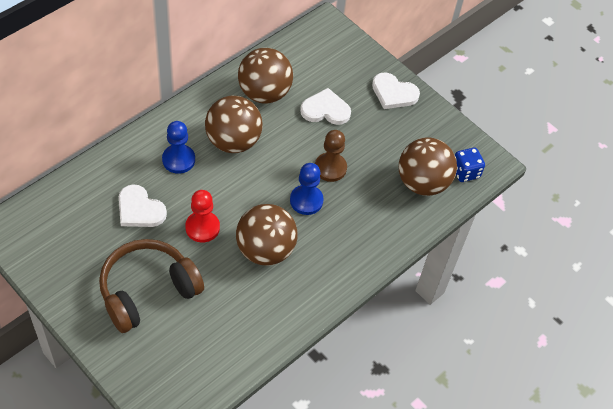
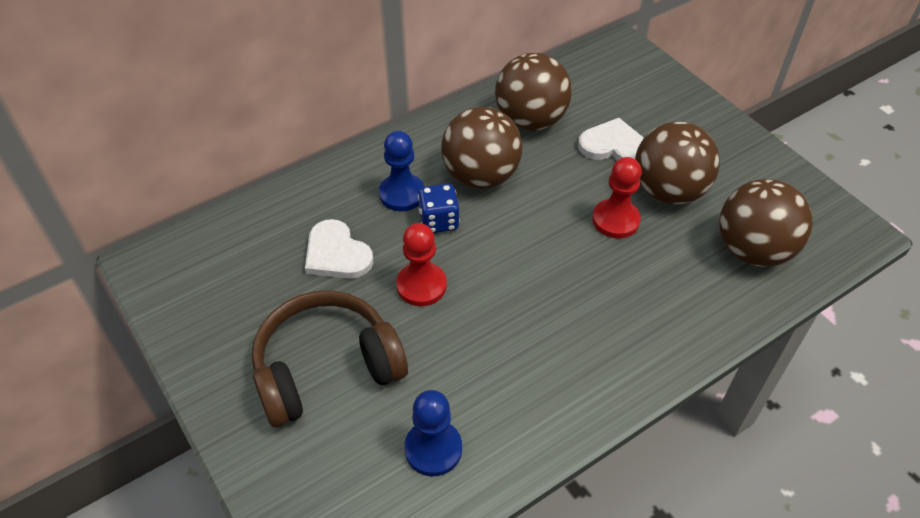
camera: 15 degrees right, 5 degrees down
brown ball [236,204,297,266] -> brown ball moved to [635,122,720,205]
blue pawn [290,163,323,215] -> blue pawn moved to [404,390,462,476]
brown pawn [315,130,347,182] -> red pawn [592,157,642,238]
white heart [372,73,420,109] -> none
blue dice [455,148,485,182] -> blue dice moved to [418,184,460,233]

